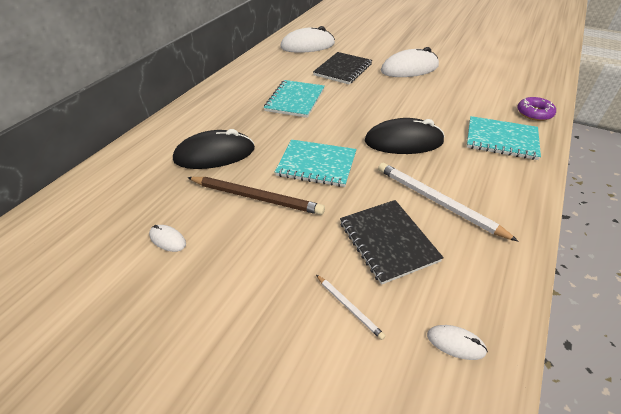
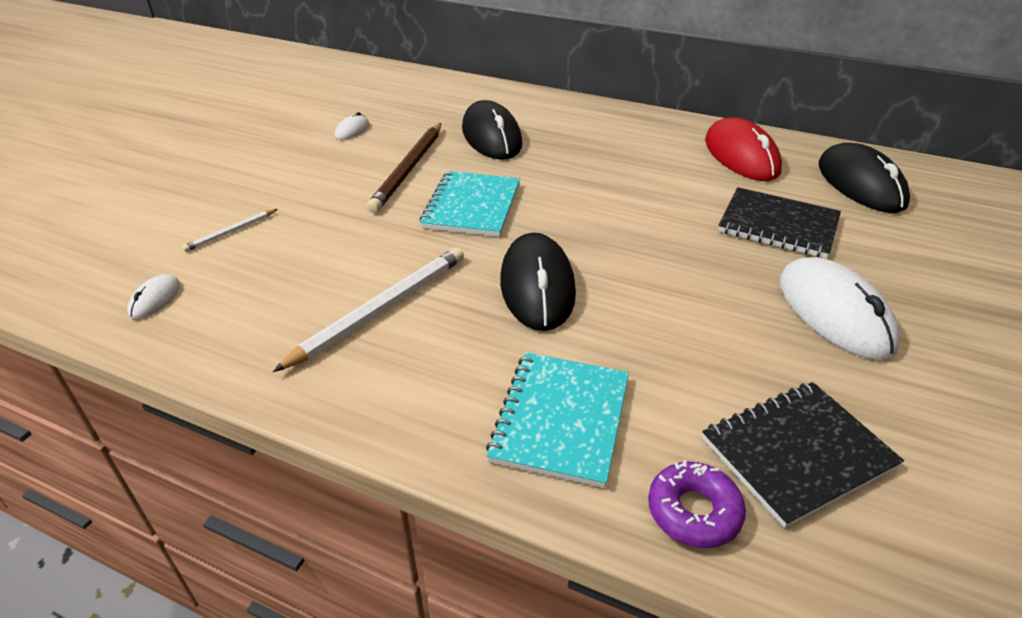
camera: 85 degrees right, 5 degrees down
turquoise notebook [264,80,324,118] -> none
white mouse [280,26,335,53] -> black mouse [819,143,910,213]
black notebook [340,200,444,285] -> black notebook moved to [702,382,904,528]
none -> red mouse [705,117,782,181]

